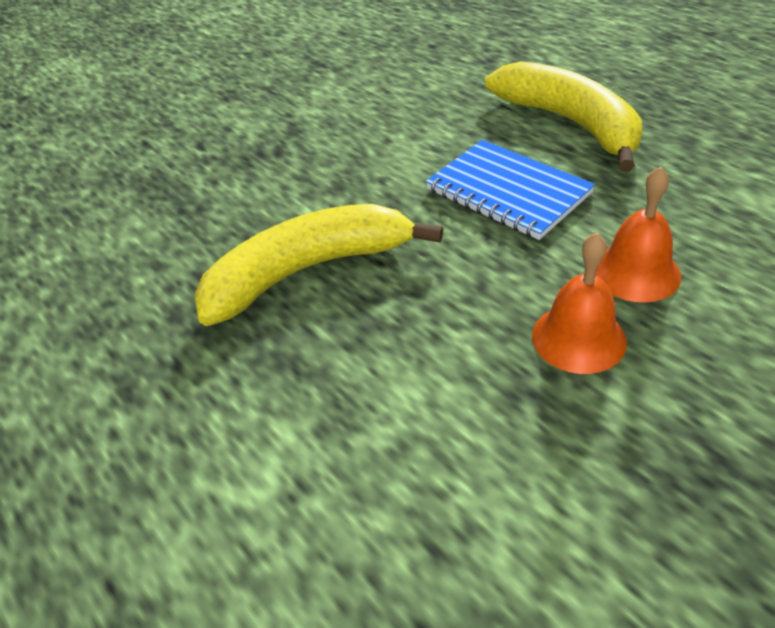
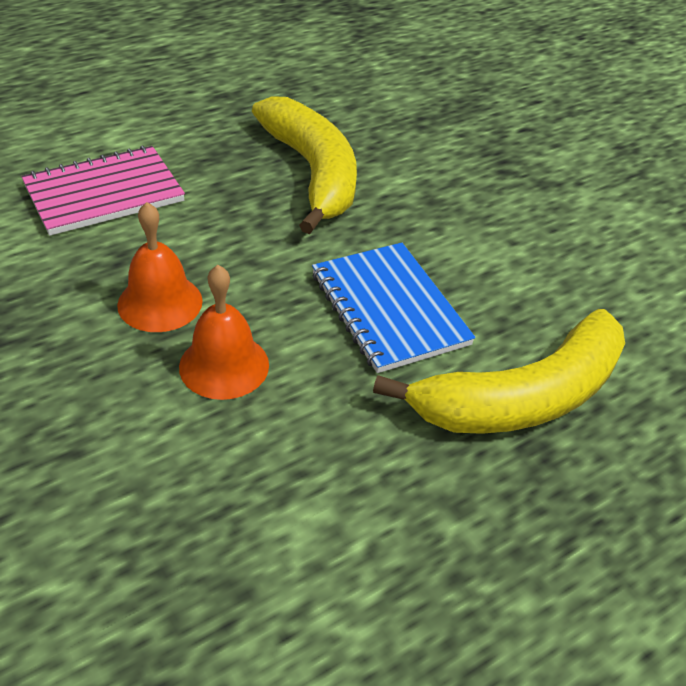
camera: 90 degrees right, 0 degrees up
blue notebook [426,140,595,240] -> blue notebook turned 75 degrees counterclockwise [312,243,476,373]
none -> pink notebook [21,145,185,236]

